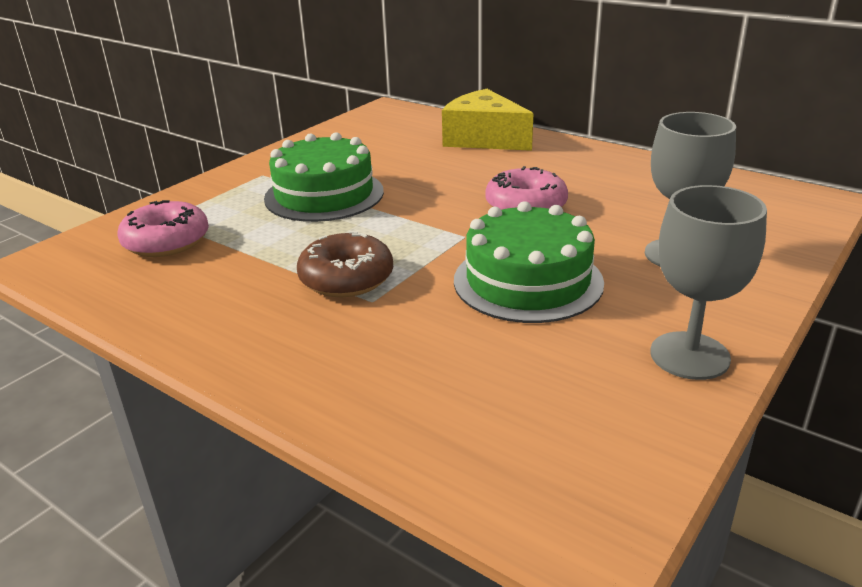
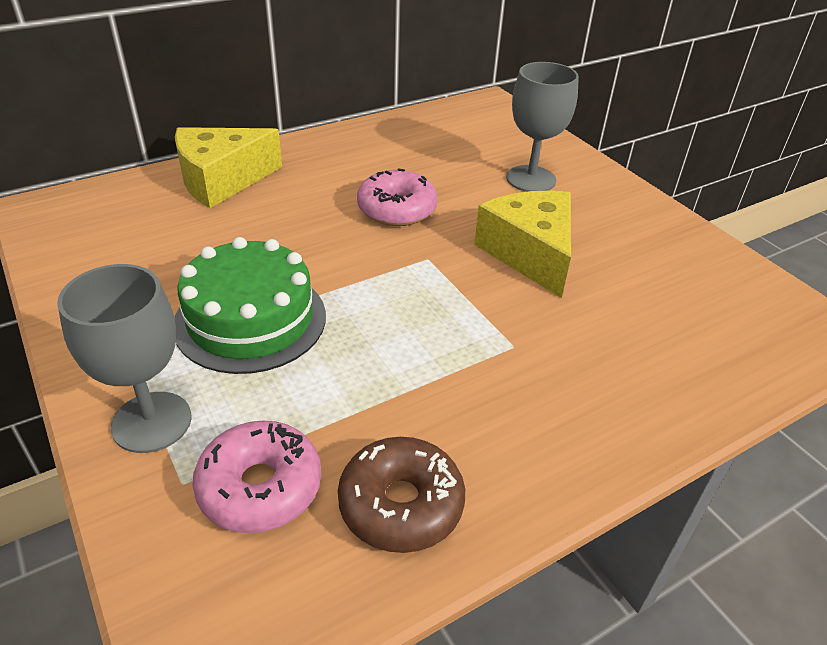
camera: 70 degrees left, 10 degrees up
brown donut [297,231,393,297] -> brown donut moved to [338,437,465,553]
green cake [454,201,604,323] -> yellow cheese [474,191,571,298]
grey goblet [651,185,767,380] -> grey goblet moved to [57,264,192,453]

